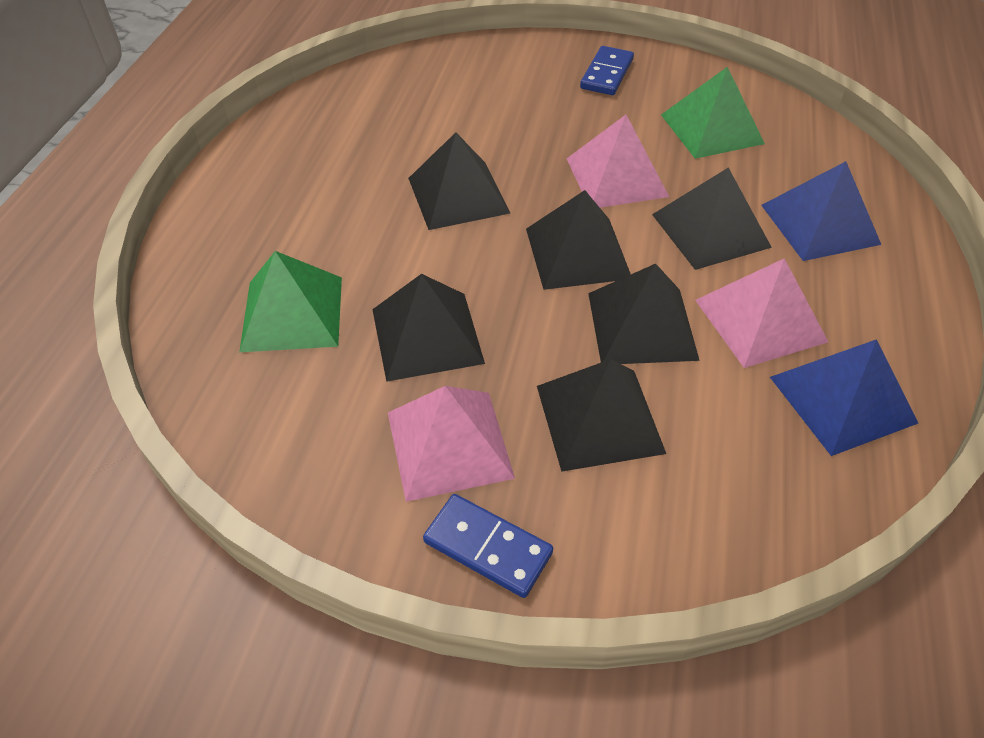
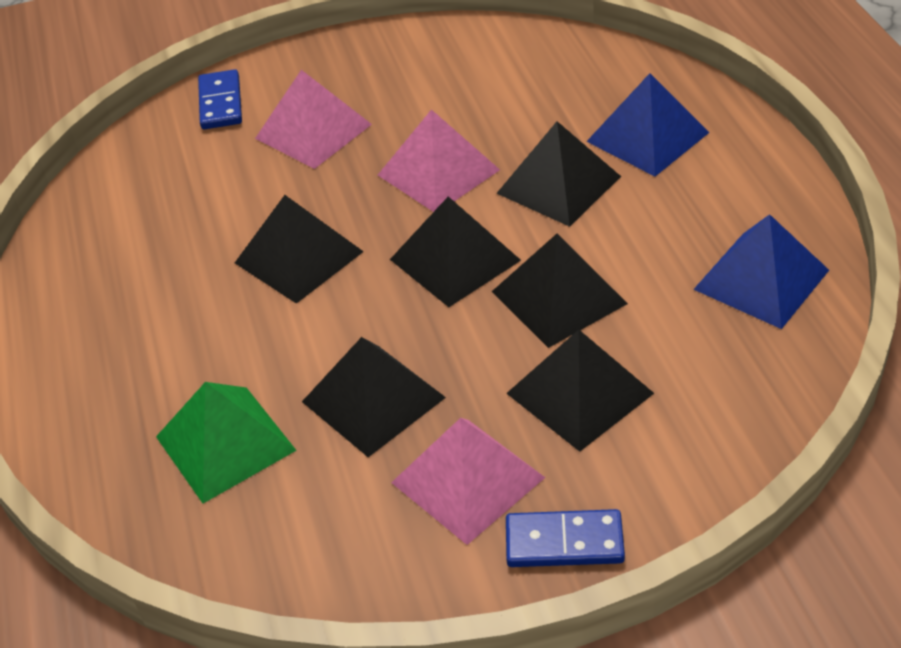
camera: 25 degrees left, 5 degrees down
blue domino [580,46,634,95] -> blue domino moved to [198,69,242,129]
green pyramid [661,67,765,159] -> none
pink pyramid [695,258,828,368] -> pink pyramid moved to [255,70,372,169]

